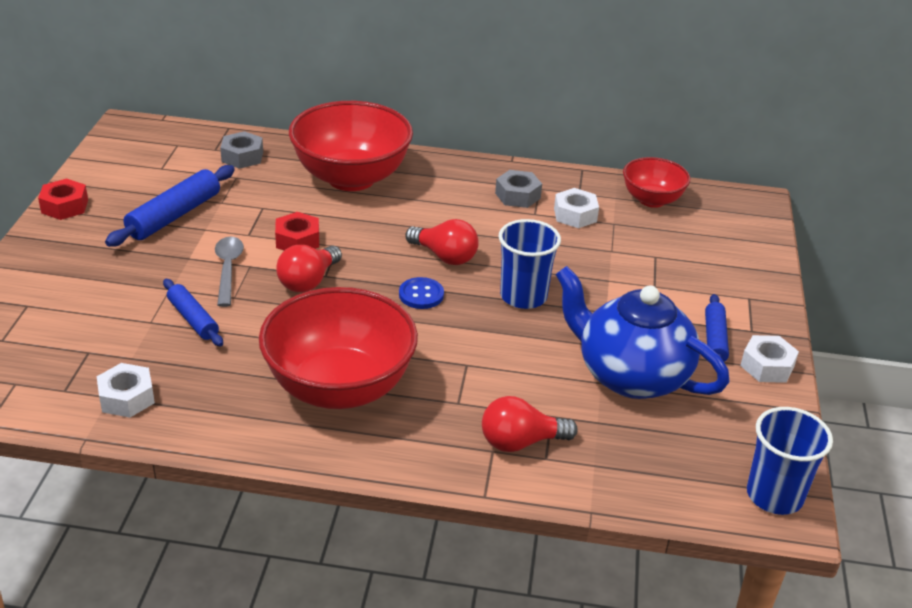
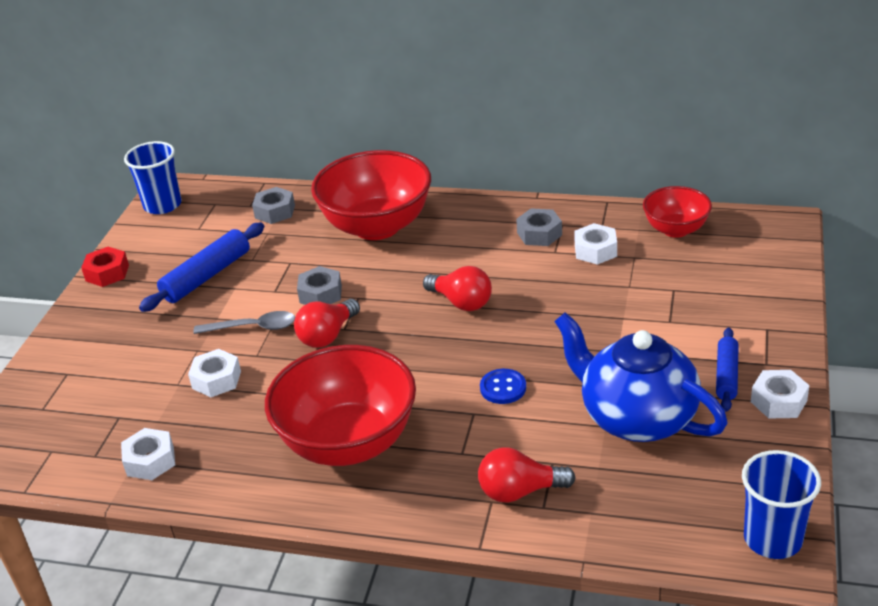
camera: 10 degrees right, 0 degrees up
blue rolling pin [163,279,223,347] -> white nut [188,349,241,397]
grey spoon [215,237,244,307] -> grey spoon turned 90 degrees clockwise [193,311,295,334]
red nut [275,212,319,250] -> grey nut [297,266,342,305]
blue button [399,277,444,309] -> blue button moved to [480,369,526,404]
blue cup [499,219,561,309] -> blue cup moved to [124,141,182,214]

